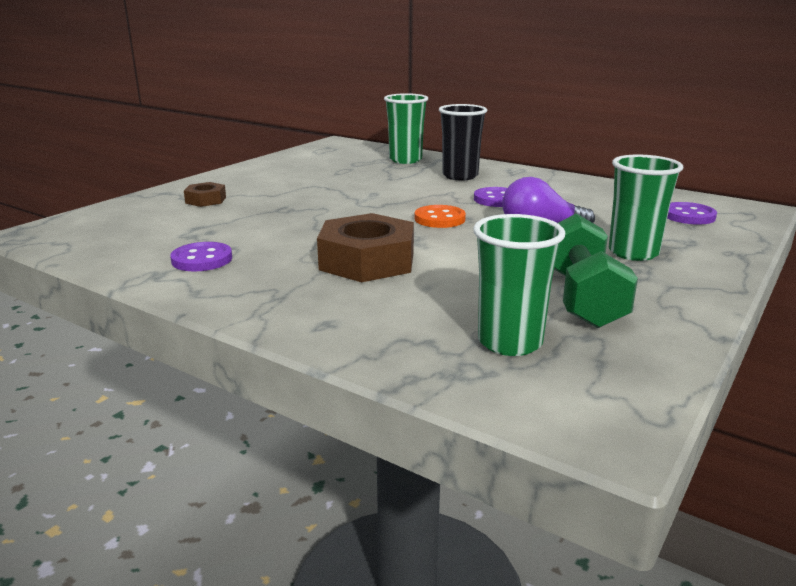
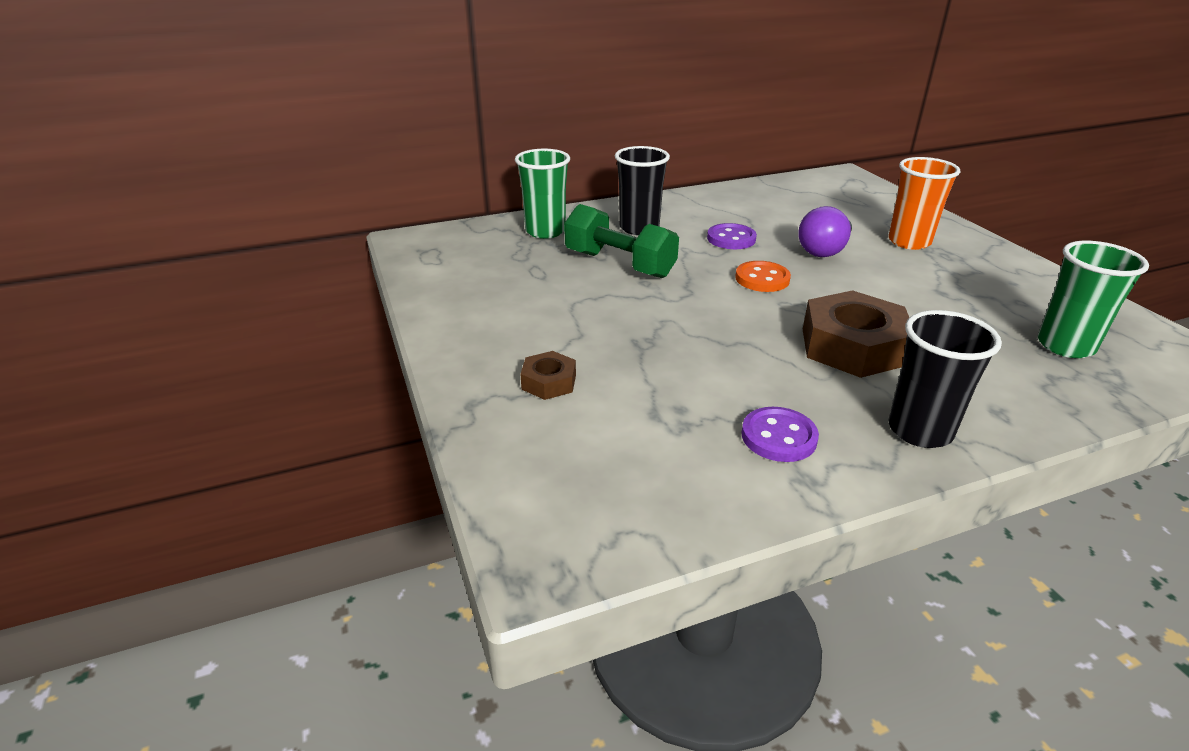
camera: 55 degrees left, 10 degrees up
green dumbbell [554,213,638,328] -> green dumbbell moved to [564,204,679,278]
green cup [609,155,683,261] -> orange cup [888,157,961,250]
purple button [667,202,717,225] -> none
none -> black cup [889,310,1002,448]

